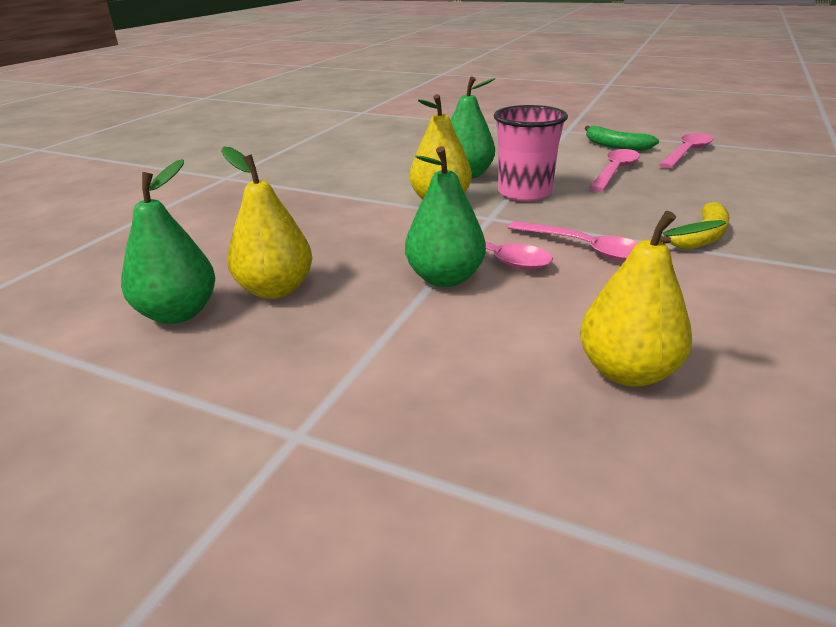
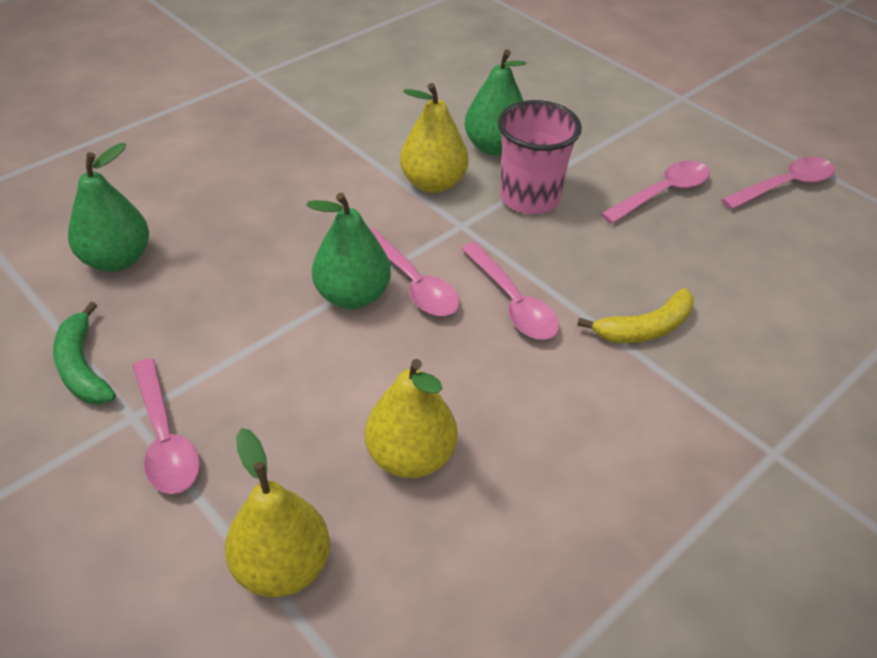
camera: 20 degrees right, 15 degrees up
yellow pear [221,146,312,299] -> yellow pear moved to [225,428,330,597]
green banana [585,126,659,151] -> green banana moved to [53,302,116,405]
none -> pink spoon [133,358,200,494]

